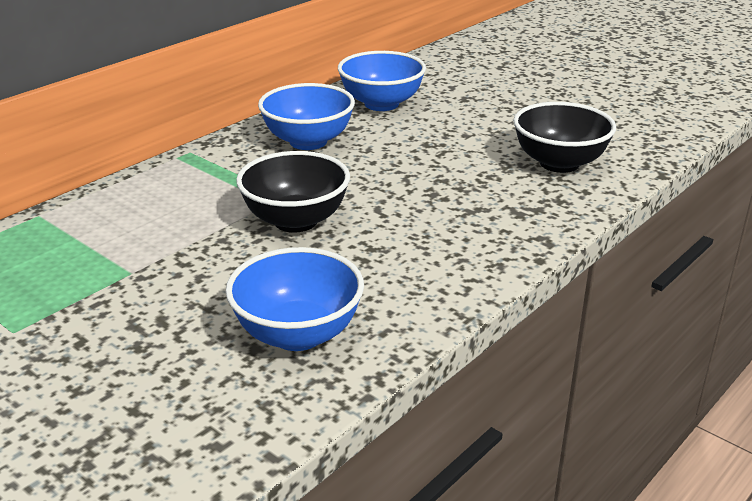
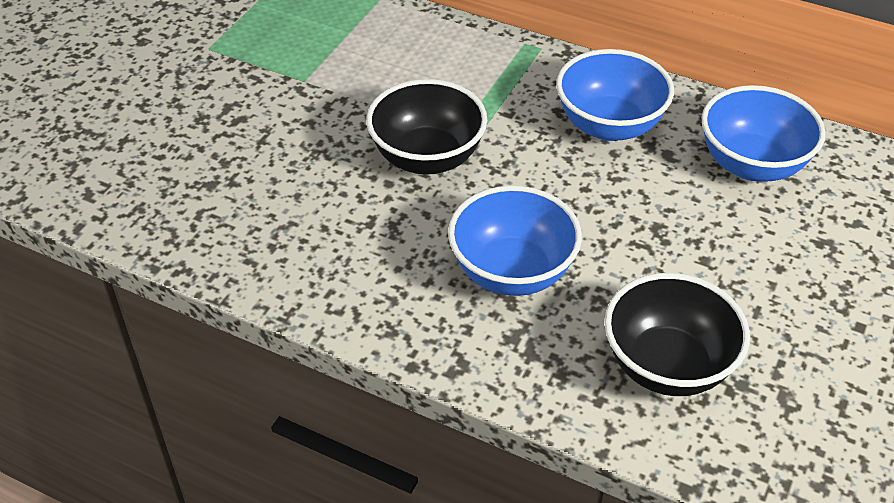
camera: 75 degrees right, 15 degrees up
blue bowl [225,247,364,351] -> blue bowl moved to [448,186,582,296]

